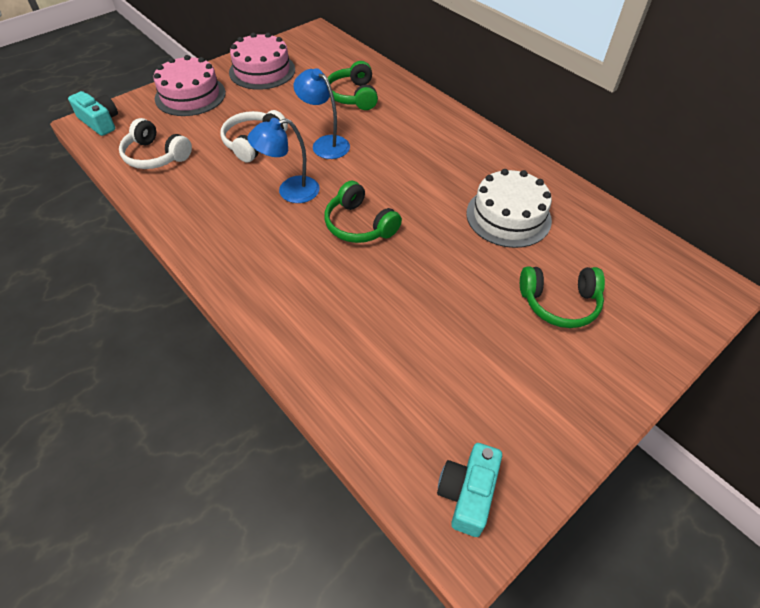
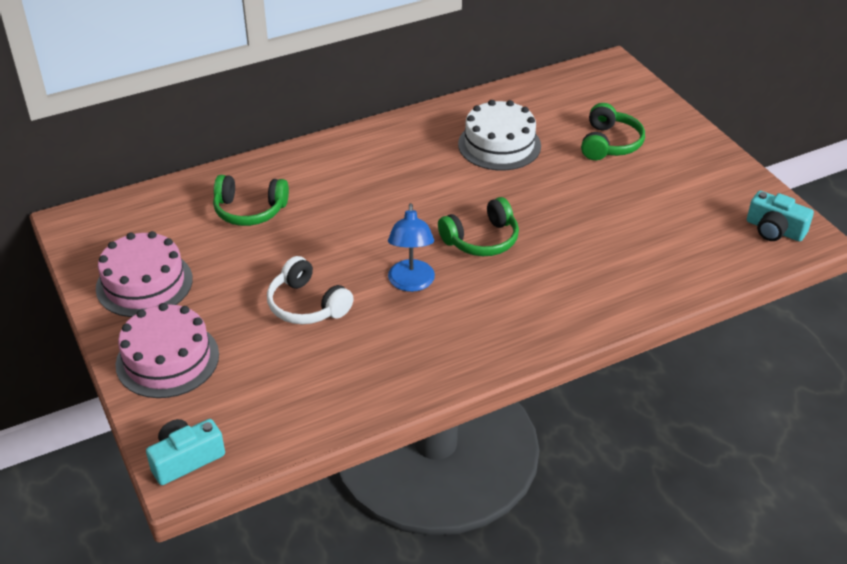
camera: 75 degrees left, 10 degrees down
white headphones [119,118,192,169] -> none
blue lamp [293,68,350,159] -> none

